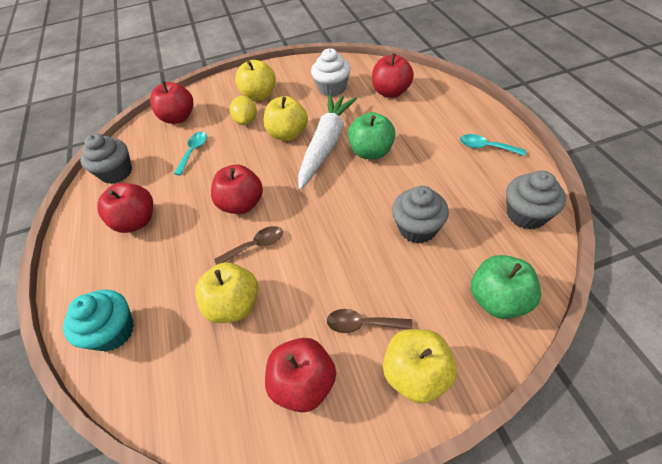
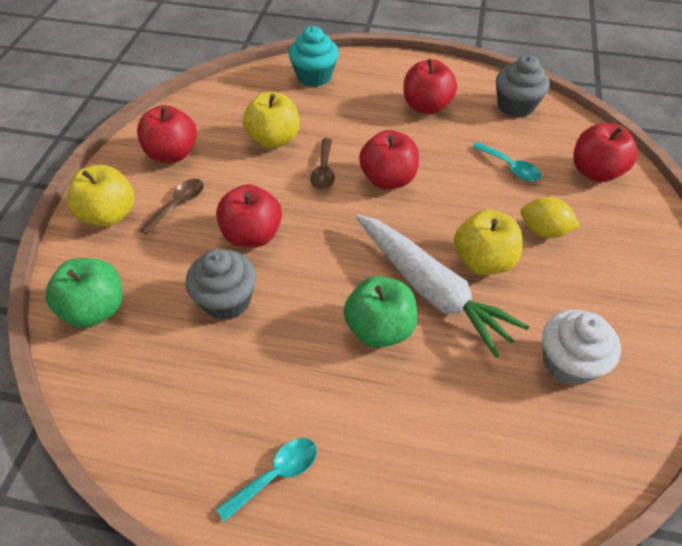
camera: 115 degrees right, 0 degrees up
yellow apple [235,60,276,101] -> none
red apple [372,53,414,98] -> red apple moved to [216,184,282,247]
grey cupcake [506,171,566,229] -> none

